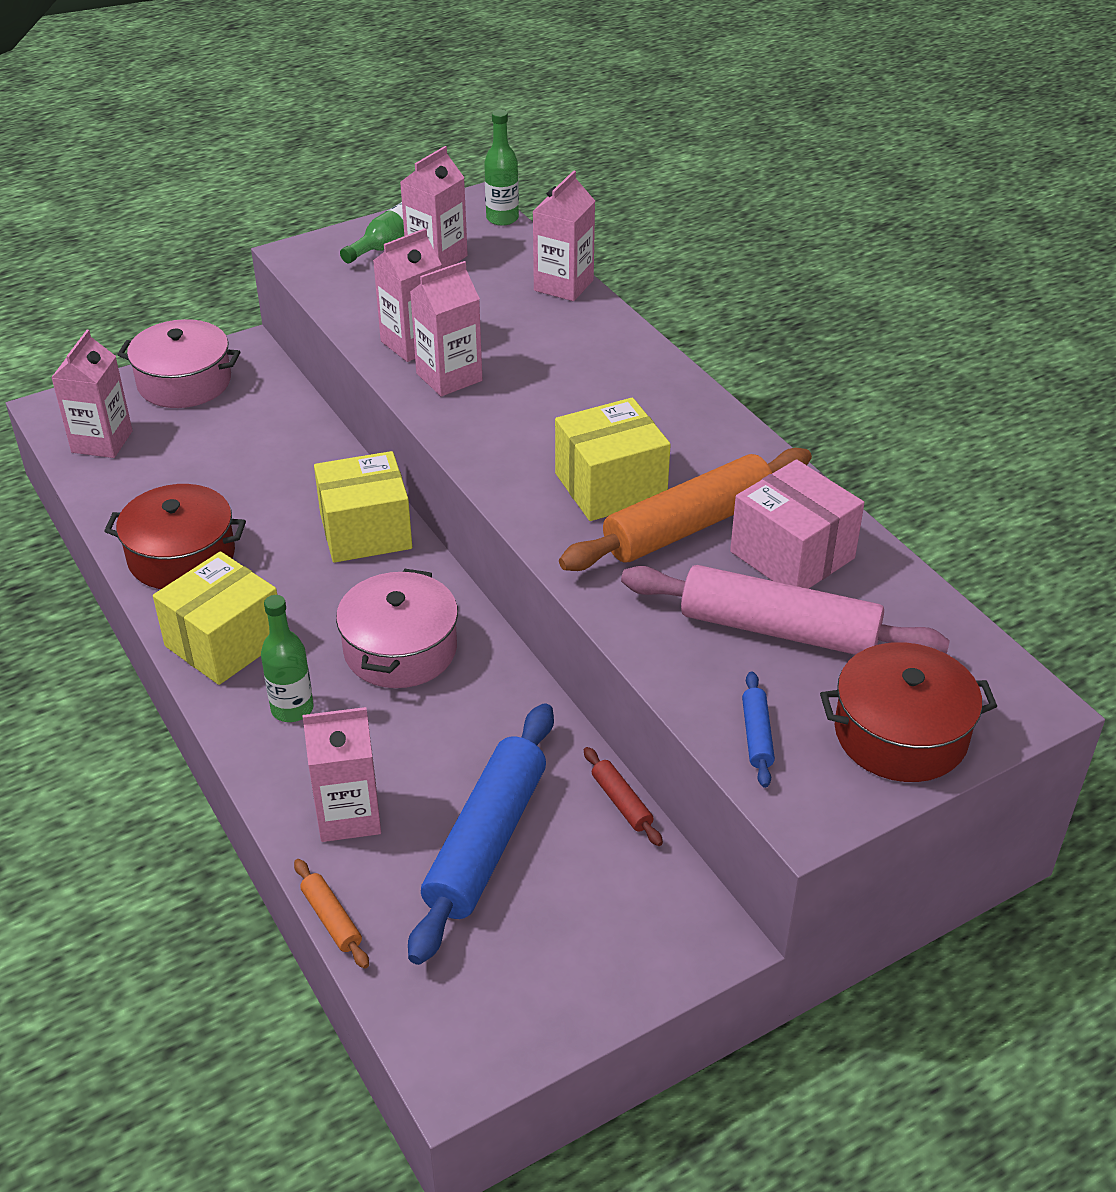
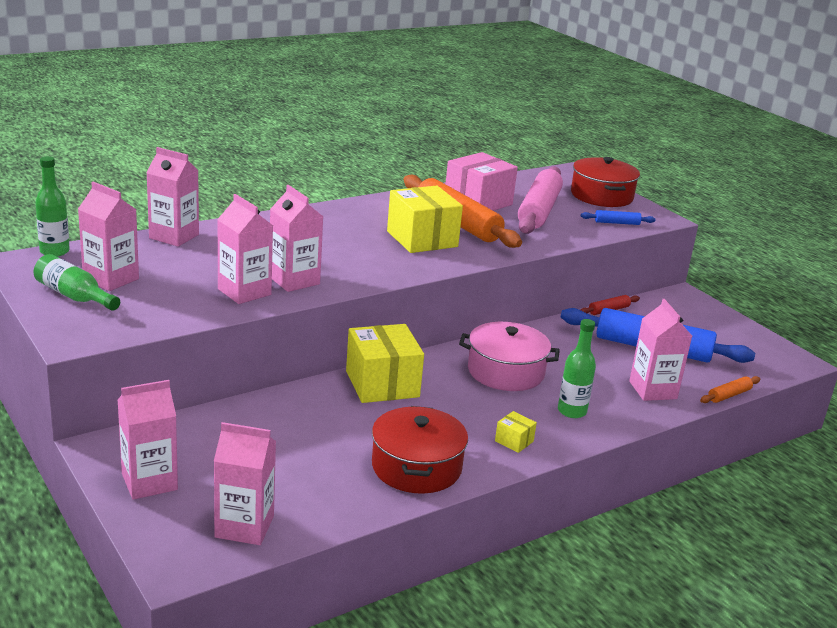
camera: 95 degrees left, 15 degrees down
pink pot [117,319,240,408] -> pink carton [118,380,178,500]
yellow box [153,551,277,685] -> yellow box [495,411,537,453], size x0.44

